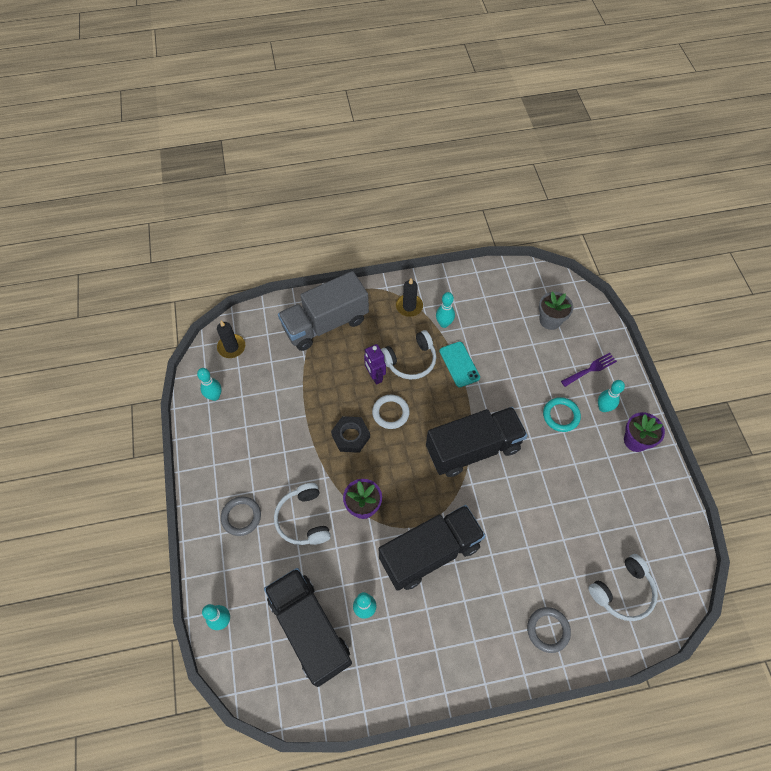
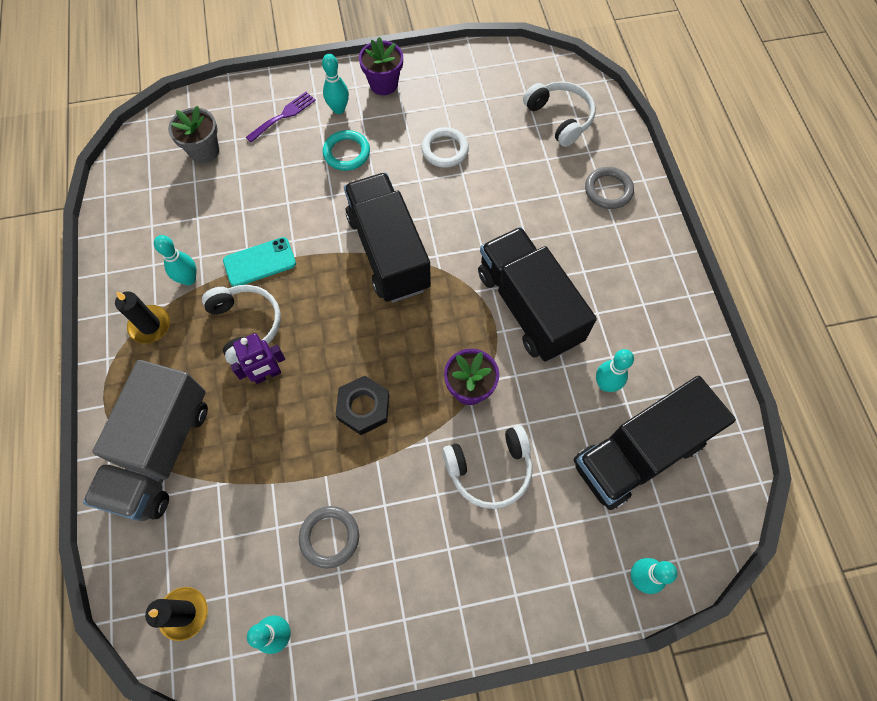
camera: 90 degrees left, 5 degrees up
grey ring [221,496,261,536] -> grey ring moved to [299,506,359,569]
grey truck [278,271,369,351] -> grey truck turned 45 degrees clockwise [83,360,208,521]
white ring [372,395,410,429] -> white ring moved to [421,127,469,168]
purple fork [561,353,617,387] -> purple fork turned 75 degrees clockwise [246,92,316,143]

